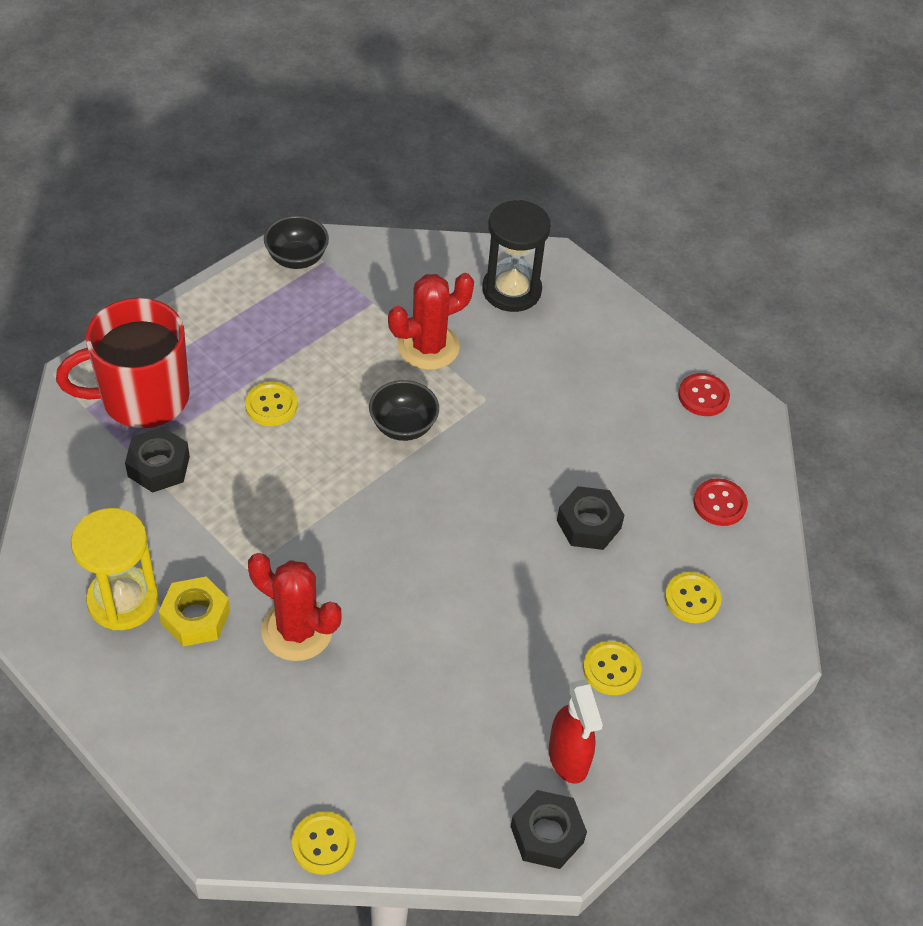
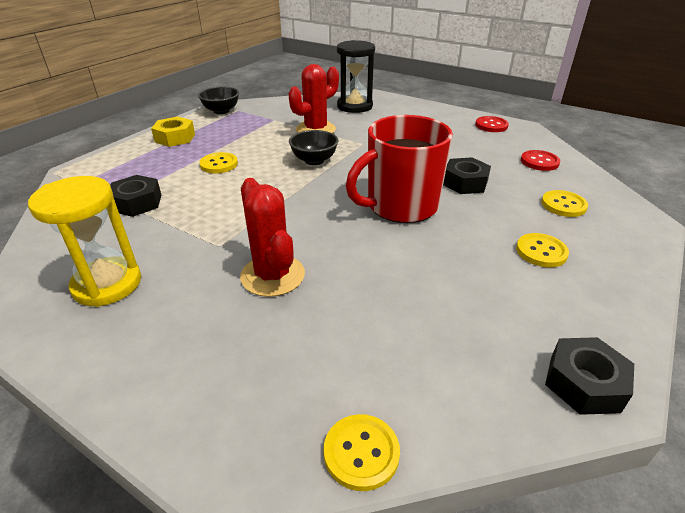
camera: 10 degrees left, 15 degrees down
red mug [56,298,190,428] -> red mug moved to [346,115,453,223]
yellow nut [159,577,230,647] -> yellow nut moved to [151,117,195,147]
red cactus [248,553,341,661] -> red cactus turned 45 degrees clockwise [240,178,305,297]
red spray bottle [549,679,603,784] -> none

